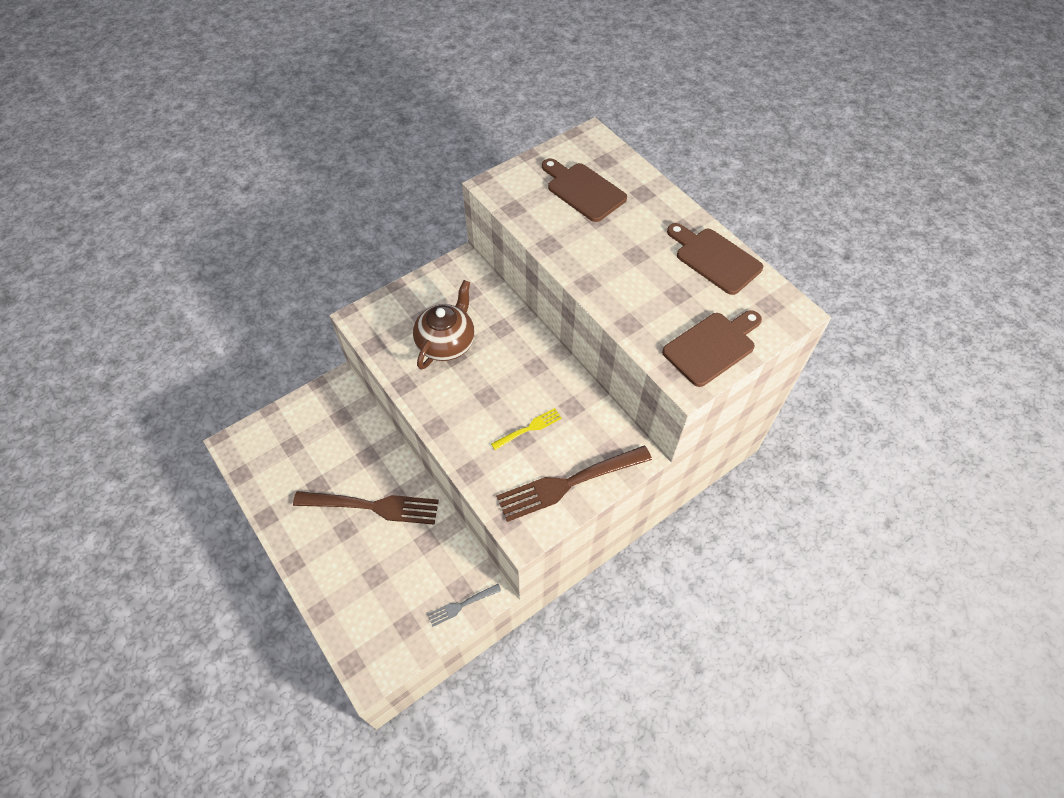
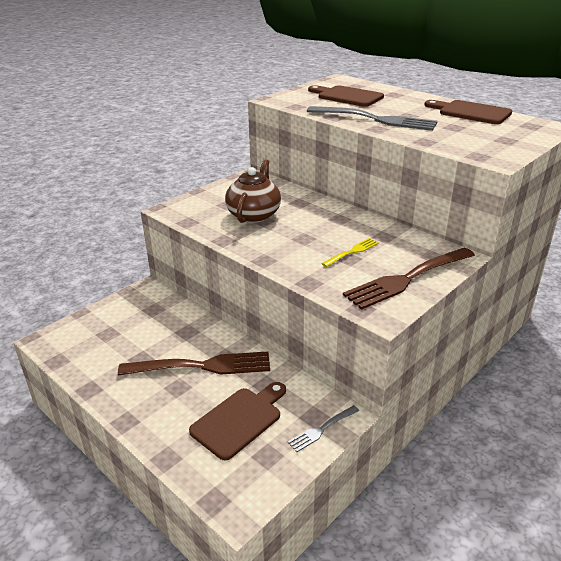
camera: 10 degrees left, 25 degrees down
brown cutting board [662,310,762,387] -> brown cutting board moved to [189,382,286,460]
none -> grey fork [307,106,438,131]

